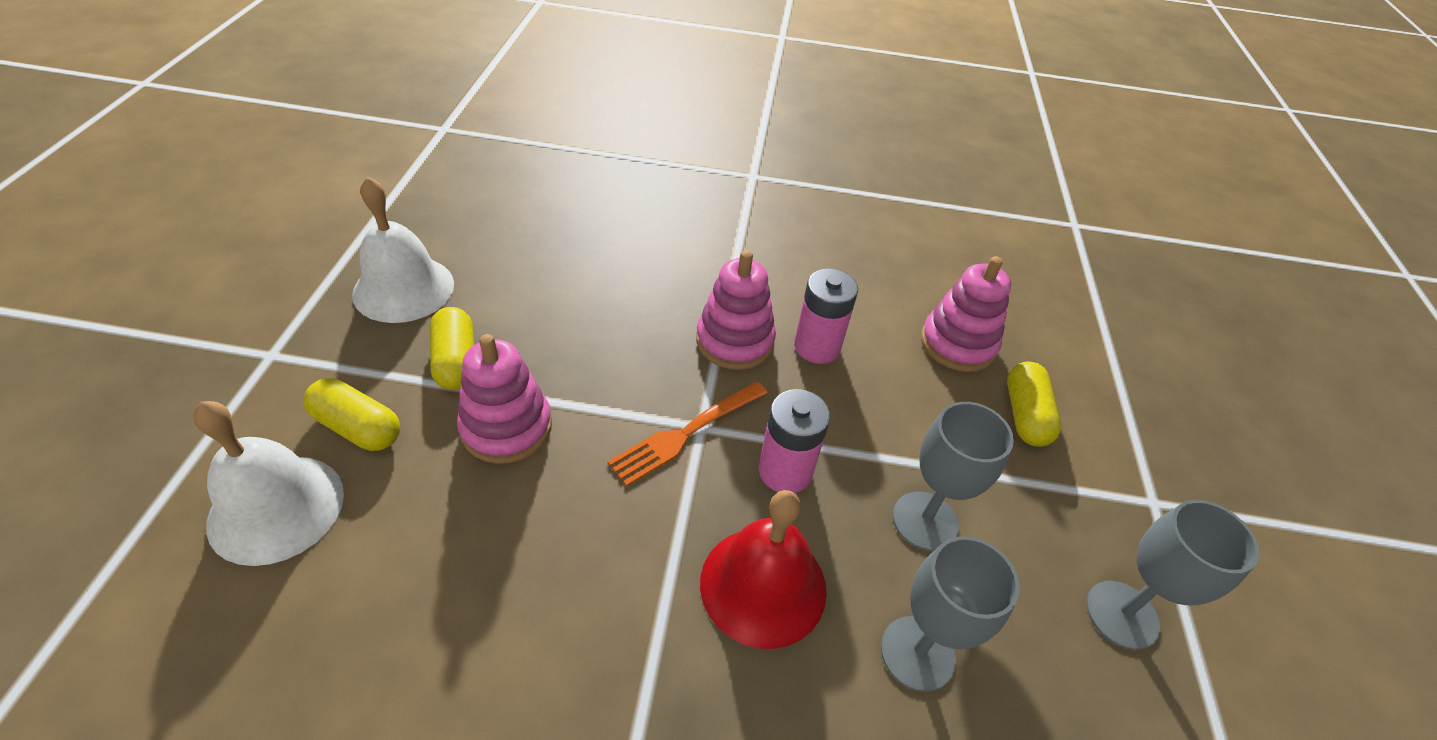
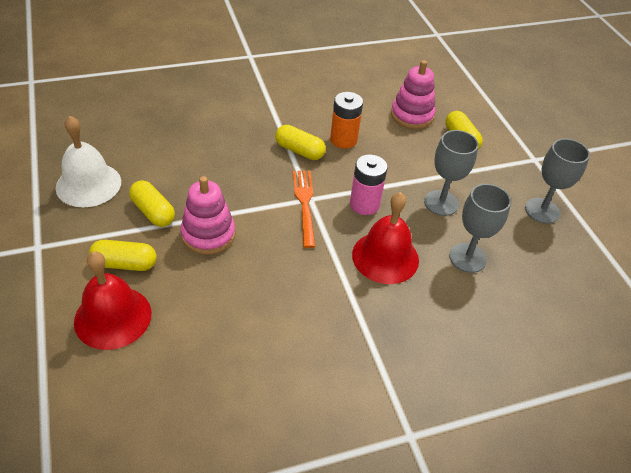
camera: 25 degrees left, 0 degrees up
white bell [193,401,344,566] -> red bell [74,251,151,350]
orange fork [607,381,767,486] -> orange fork turned 150 degrees clockwise [293,171,315,248]
pink stacking toy [696,250,776,370] -> yellow capsule [275,125,326,160]
pink battery [794,269,858,364] -> orange battery [330,92,363,149]

